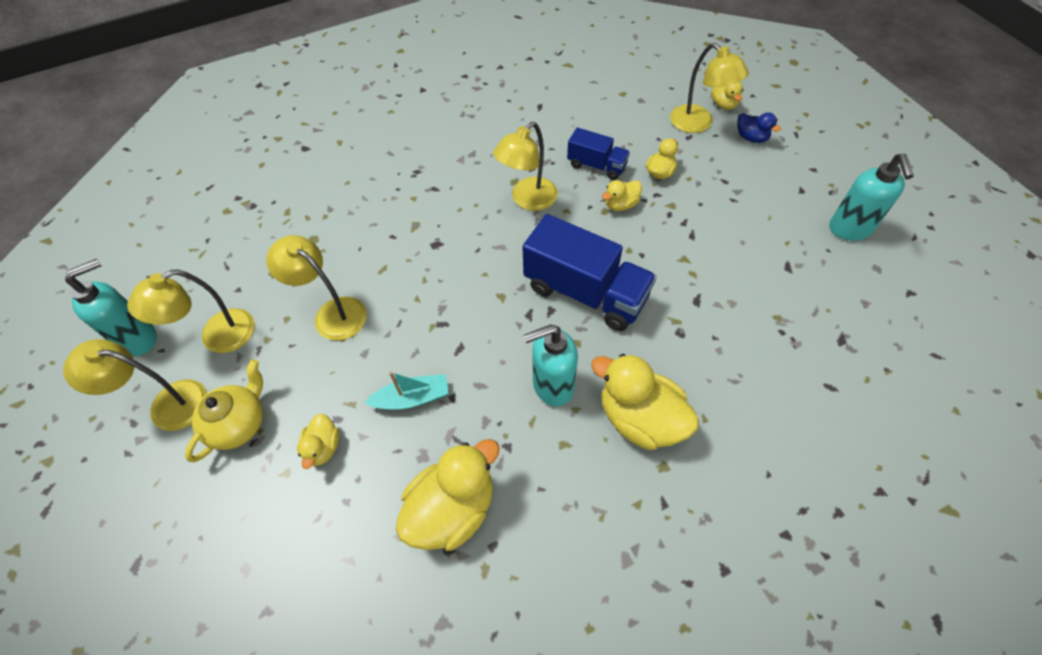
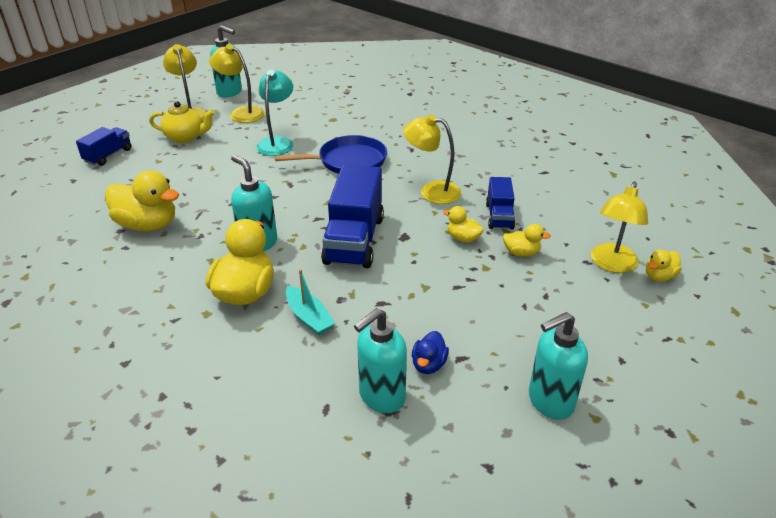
camera: 65 degrees right, 20 degrees down
yellow lamp [266,235,367,340] -> turquoise lamp [256,70,293,156]
yellow duck [297,413,339,469] -> none
turquoise boat [364,372,449,410] -> turquoise boat moved to [286,270,335,335]
blue duck [738,112,781,143] -> blue duck moved to [412,331,449,374]
none -> blue truck [76,127,131,166]
none -> blue pan [275,135,387,174]
none -> turquoise soap dispenser [354,308,407,413]

